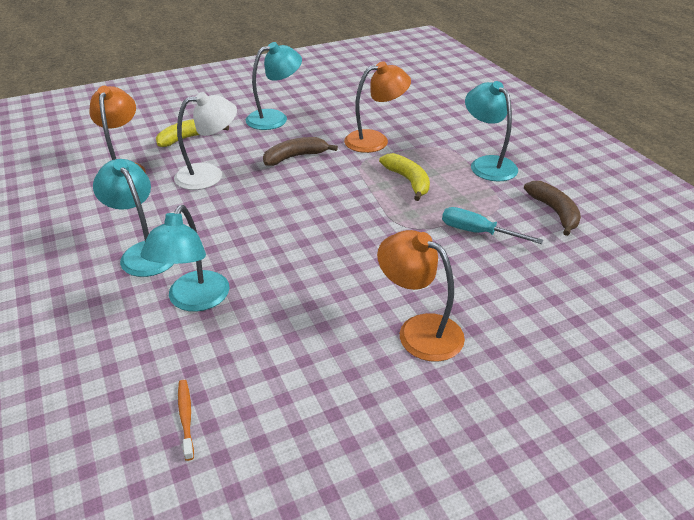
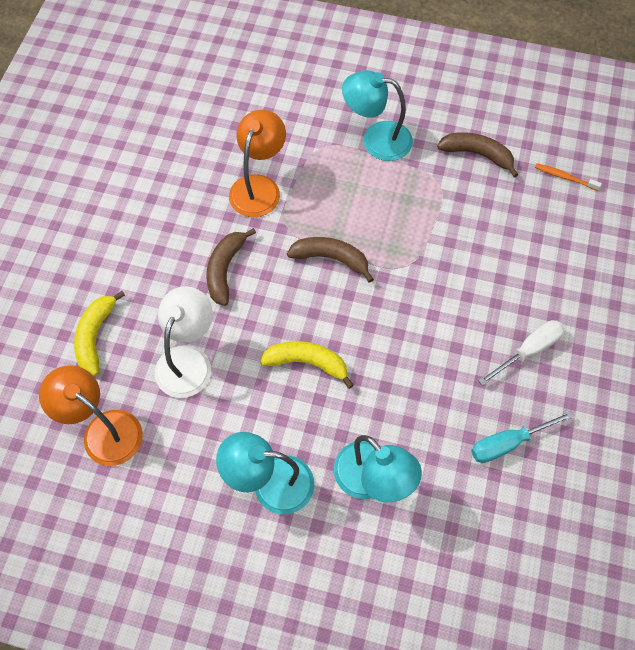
camera: 50 degrees left, 25 degrees up
orange toothbrush [178,380,194,461] -> orange toothbrush moved to [535,163,602,191]
turquoise lamp [246,42,302,130] -> none
orange lamp [377,230,465,362] -> white screwdriver [478,320,565,386]
yellow banana [379,153,430,201] -> yellow banana moved to [260,341,354,389]
turquoise screwdriver [442,207,543,244] -> turquoise screwdriver moved to [471,411,574,463]
none -> brown banana [287,237,374,283]

